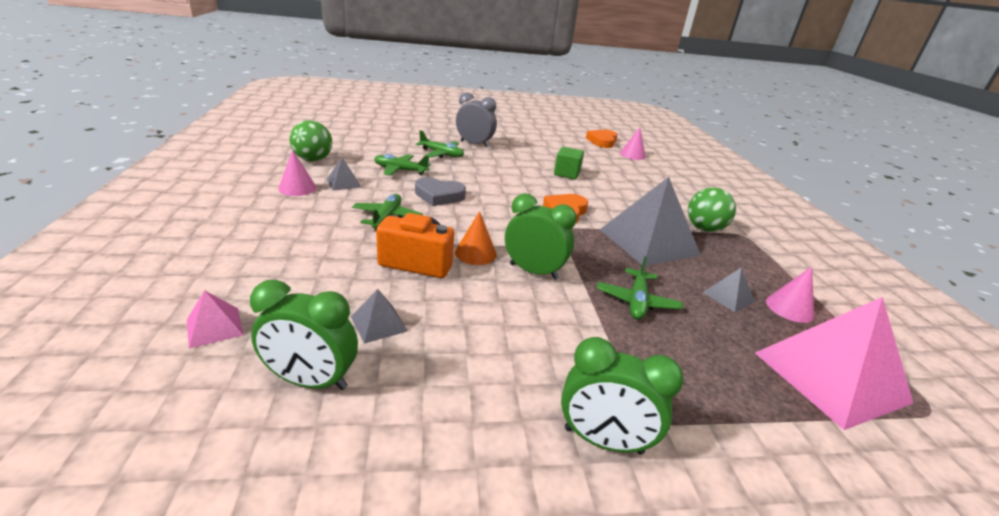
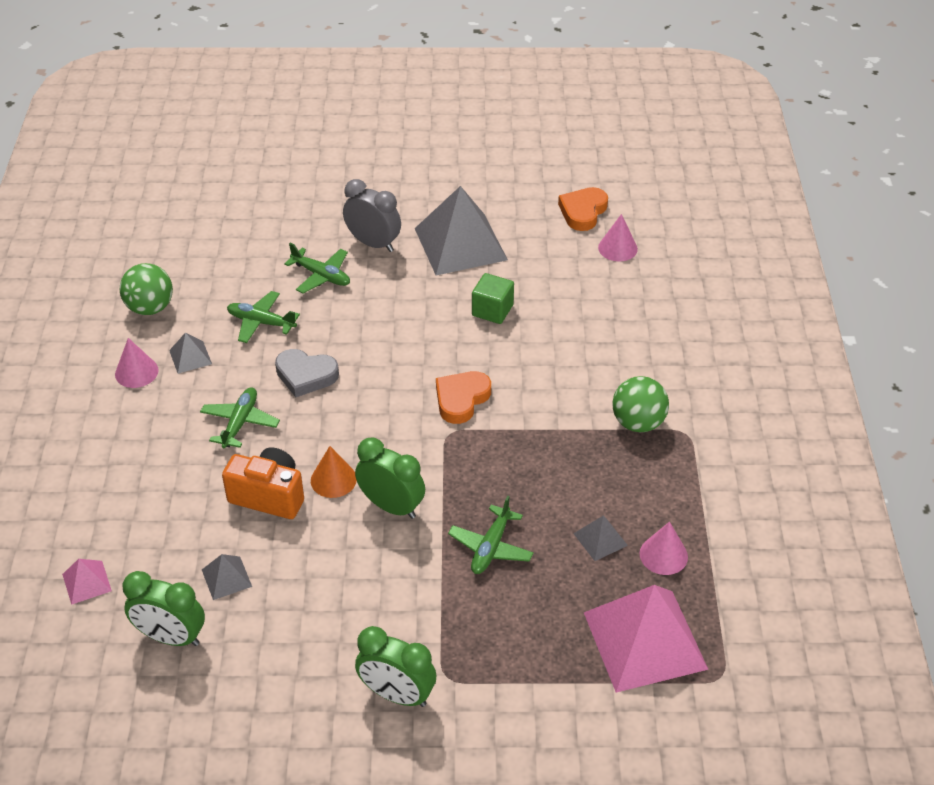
camera: 10 degrees right, 15 degrees up
grey pyramid [600,177,701,266] -> grey pyramid moved to [414,186,508,275]

